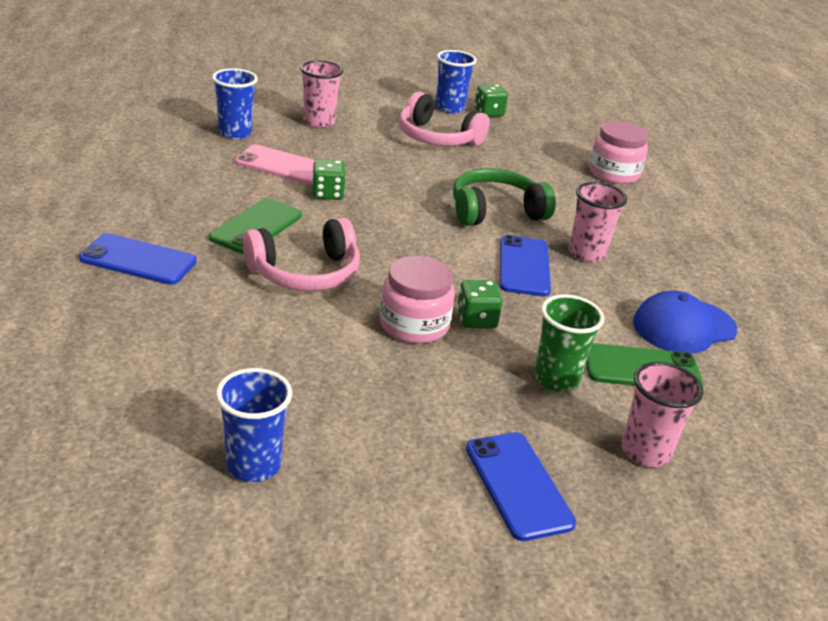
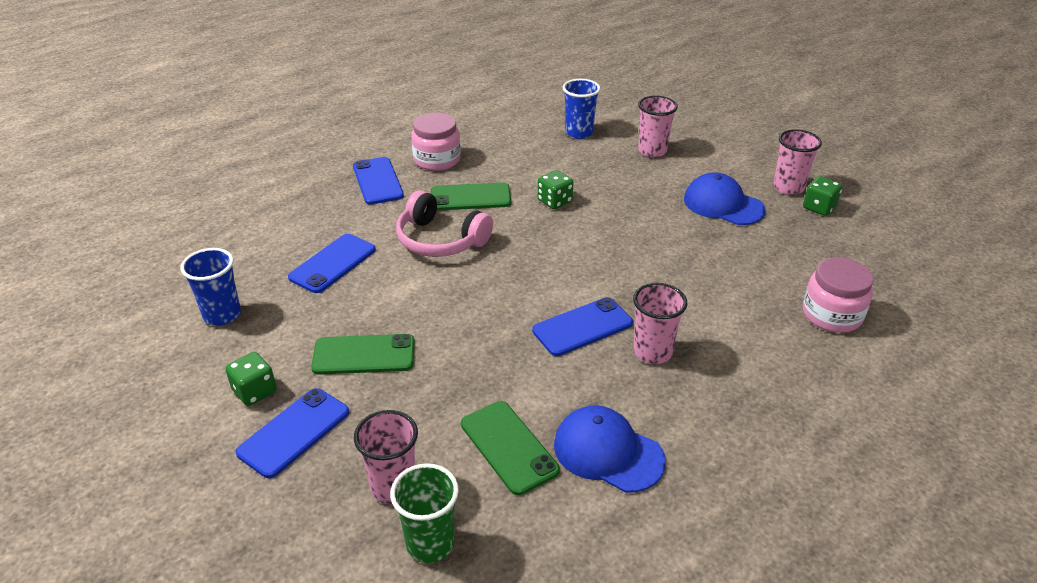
camera: 60 degrees right, 5 degrees up
pink phone [235,145,315,184] -> none
pink jar [380,256,455,344] -> pink jar moved to [411,113,461,171]
pink headphones [399,92,490,146] -> blue cap [684,172,766,225]
blue cup [436,50,477,114] -> pink cup [773,129,822,195]
green headphones [453,168,556,226] -> none
green dice [457,280,503,328] -> green dice moved to [225,352,277,406]
green cup [534,294,604,392] -> green cup moved to [390,463,459,563]
none -> blue phone [288,234,376,293]
none -> green phone [311,334,415,375]

